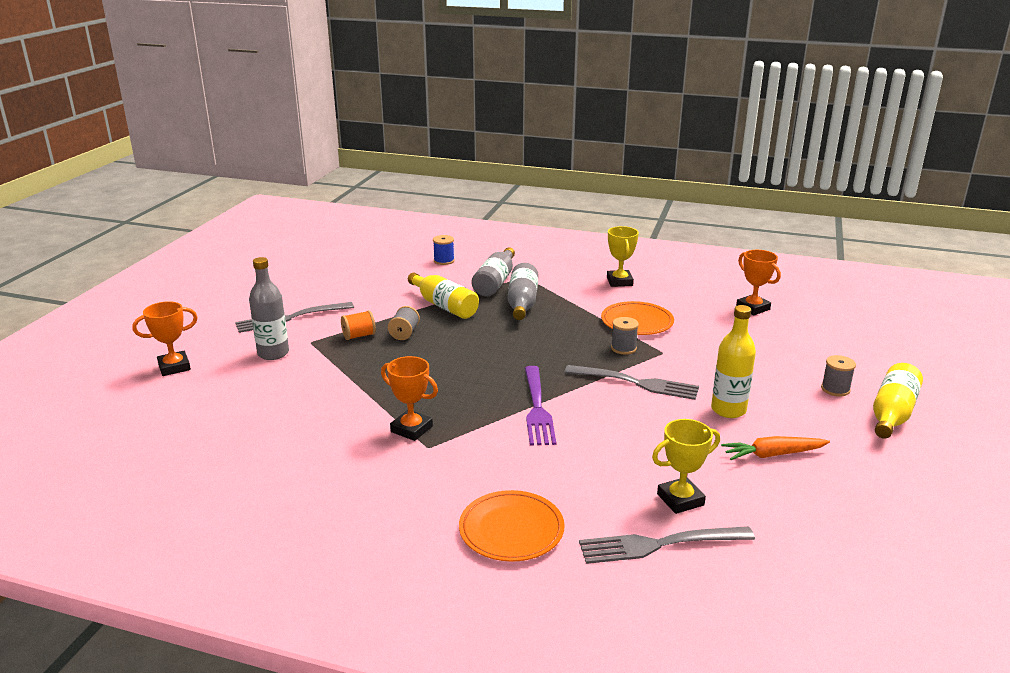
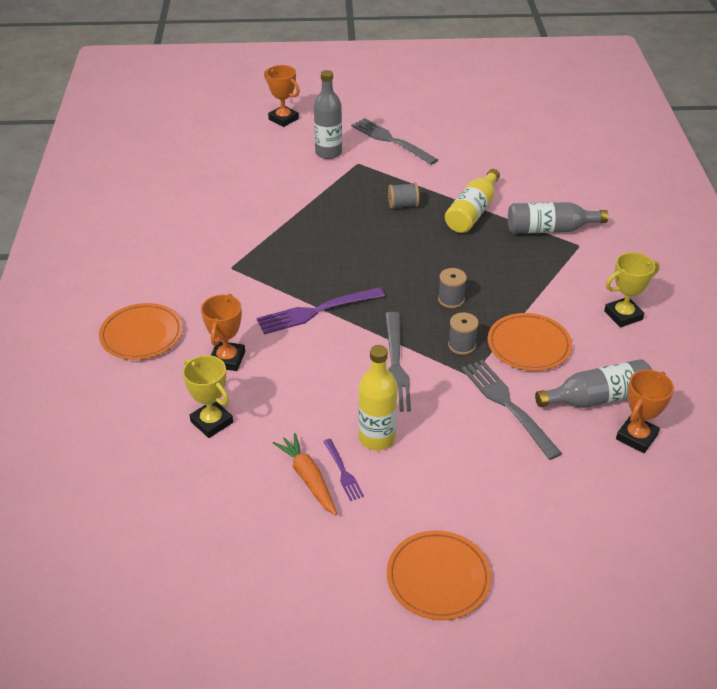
camera: 70 degrees right, 15 degrees up
orange spool [341,310,376,340] -> none
orange trophy [381,356,438,441] -> orange trophy moved to [201,294,245,371]
blue spool [433,235,455,265] -> none
grey bottle [507,263,538,320] -> grey bottle moved to [535,359,652,408]
grey fork [579,526,755,564] -> grey fork moved to [462,359,562,460]
grey spool [821,355,856,397] -> grey spool moved to [438,268,467,308]
yellow bottle [873,363,923,439] -> orange plate [387,530,491,620]
none -> purple fork [323,439,364,501]

